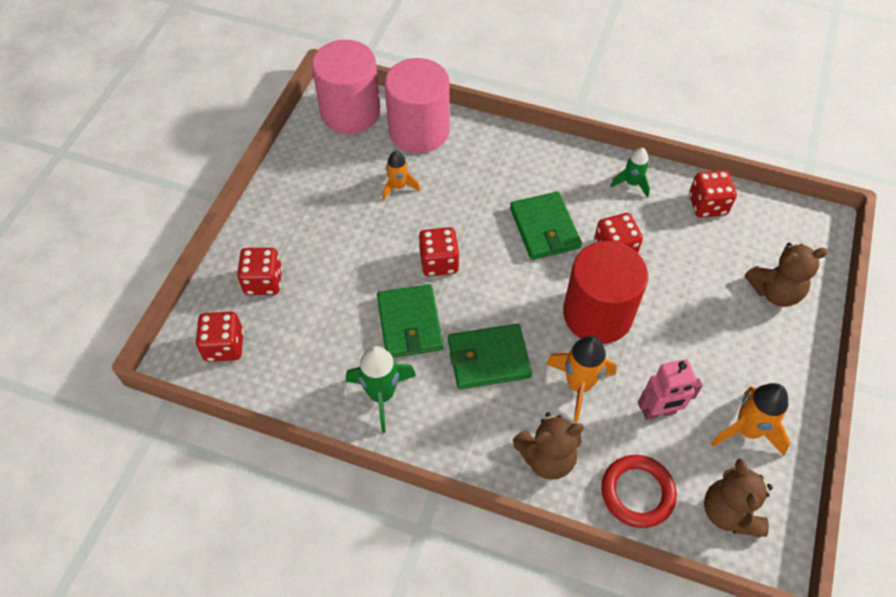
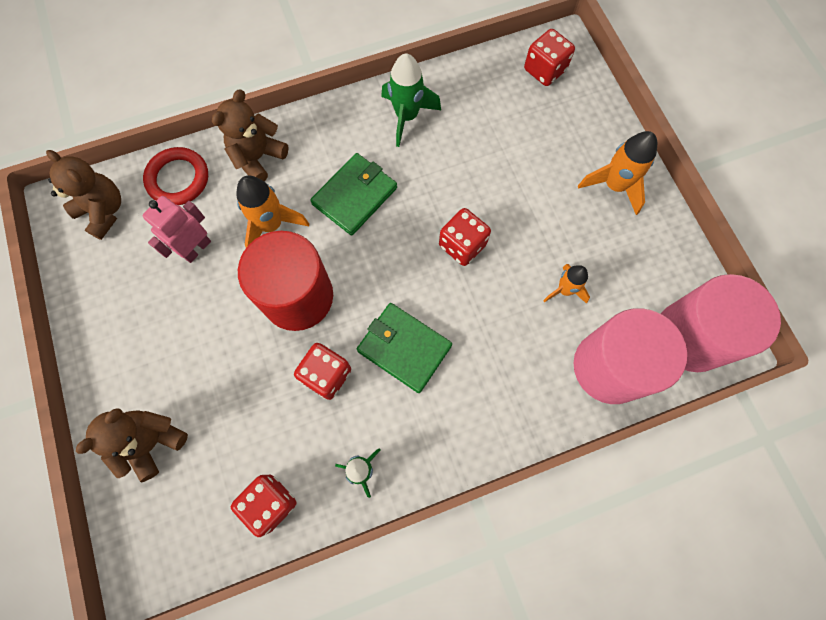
camera: 140 degrees right, 15 degrees up
red dice [237,248,282,295] -> none
green wallet [377,284,443,358] -> none
orange rocket [711,383,791,456] -> orange rocket moved to [578,131,657,215]

